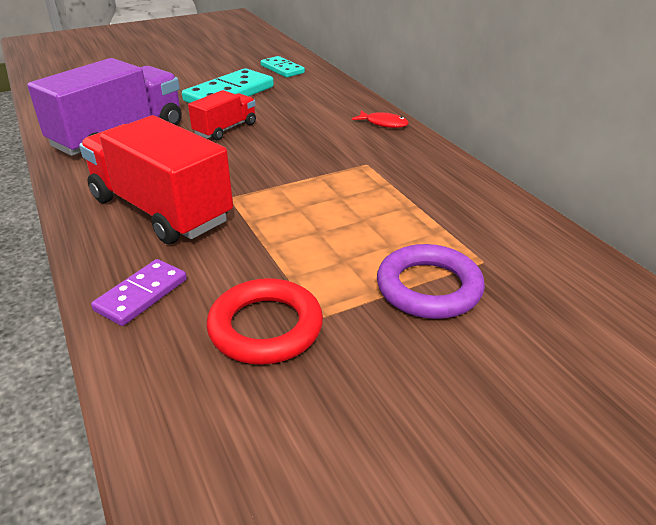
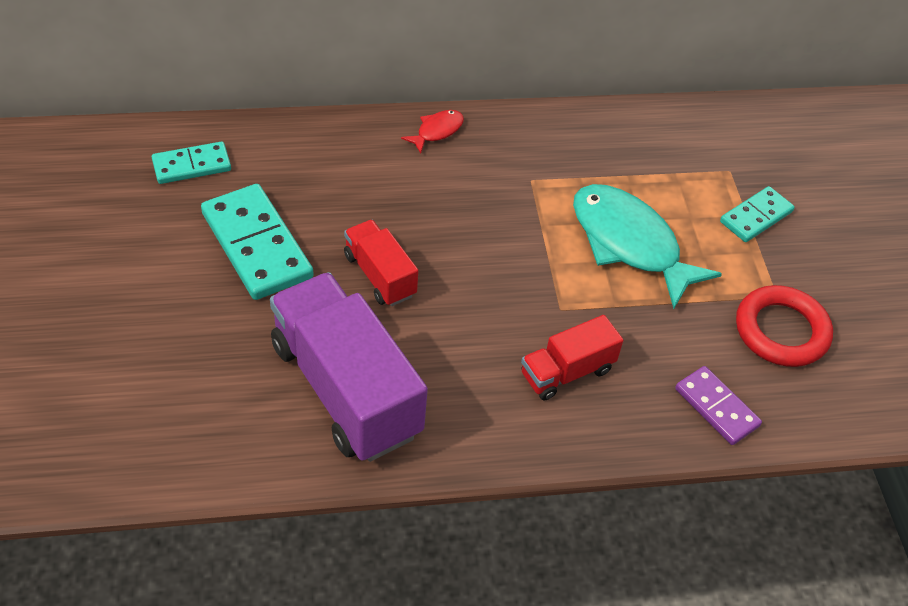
camera: 75 degrees left, 15 degrees up
red truck [79,115,233,244] -> red truck [521,315,624,400], size x0.52
purple ring [377,244,485,319] -> turquoise domino [720,186,795,242]
none -> turquoise fish [573,184,722,309]

